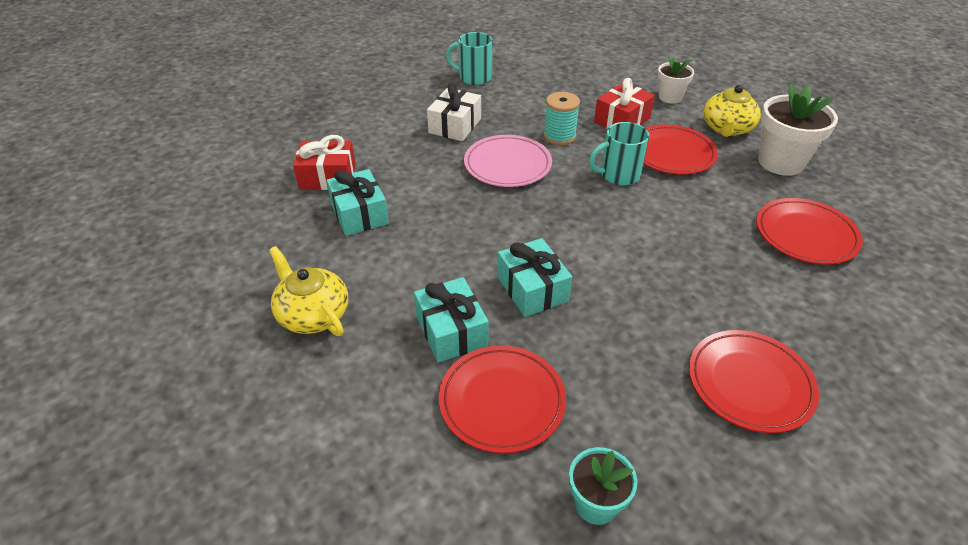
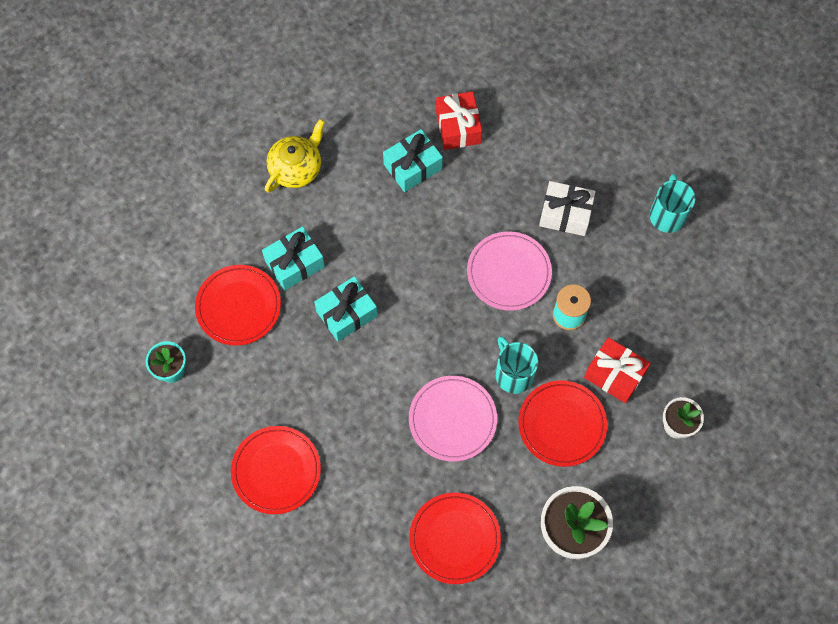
camera: 80 degrees right, 25 degrees up
yellow teapot [703,85,761,137] -> none
none -> pink plate [409,376,497,462]

